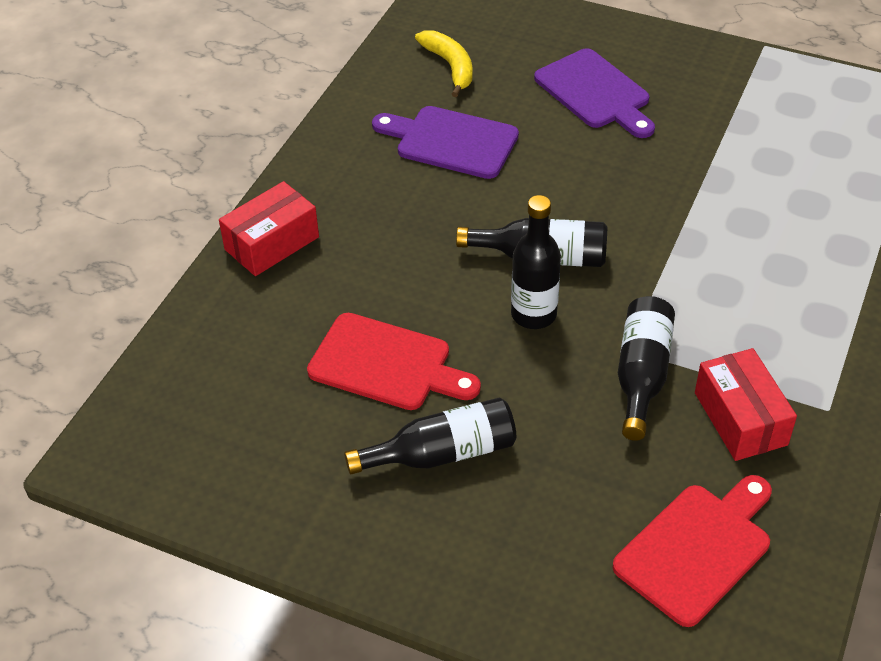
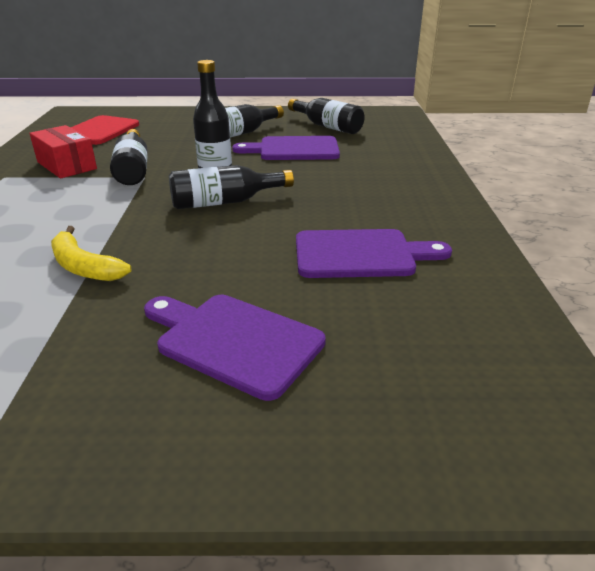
camera: 155 degrees right, 15 degrees down
red box [219,181,319,276] -> none
red cutting board [307,313,481,410] -> purple cutting board [232,136,340,160]
yellow banana [415,30,472,97] -> yellow banana moved to [51,226,131,281]
none -> black bottle [288,98,365,134]

